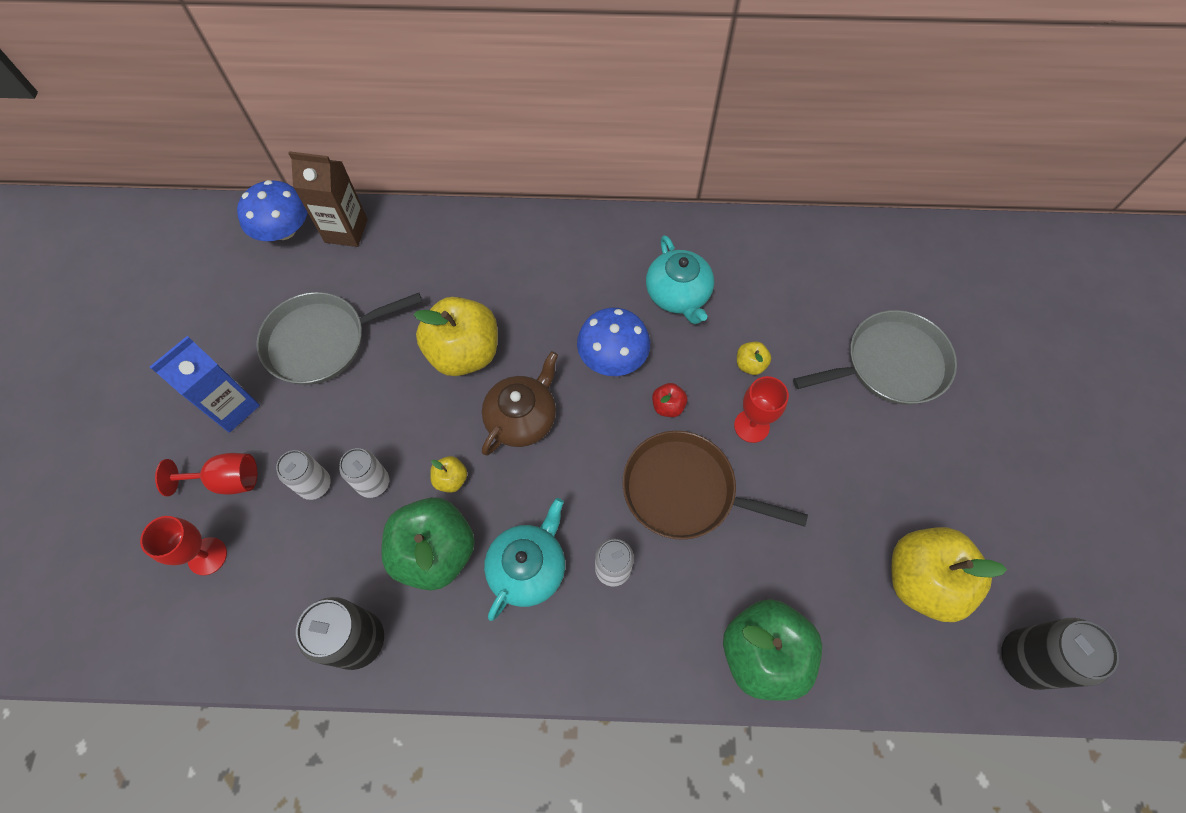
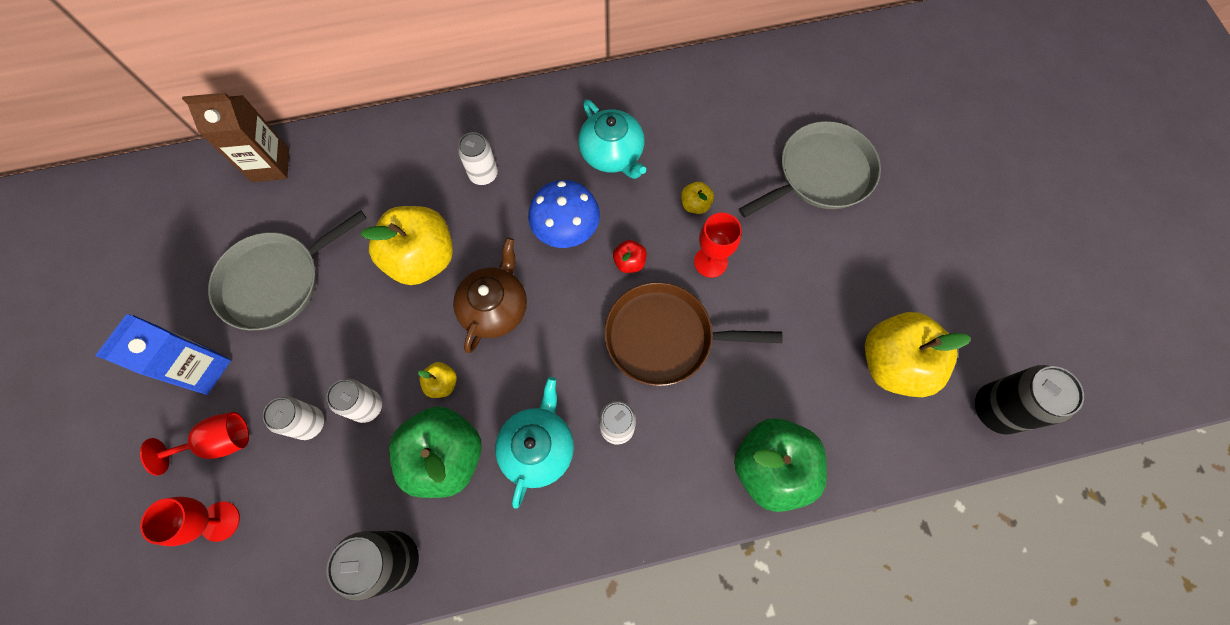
camera: 15 degrees left, 5 degrees up
blue mushroom [237,180,307,241] -> none
none -> white can [458,132,498,185]

